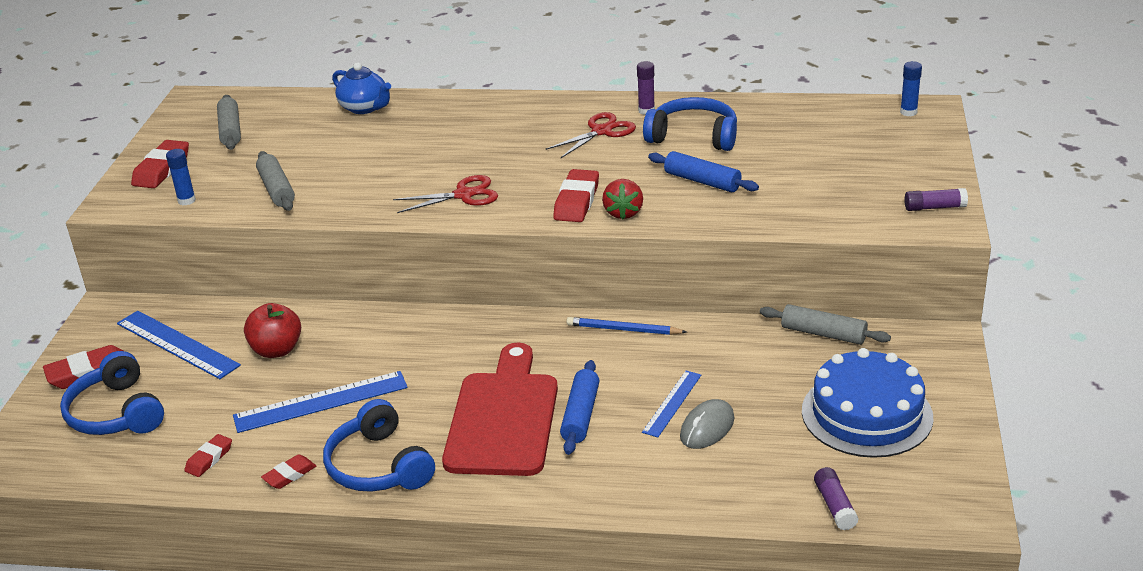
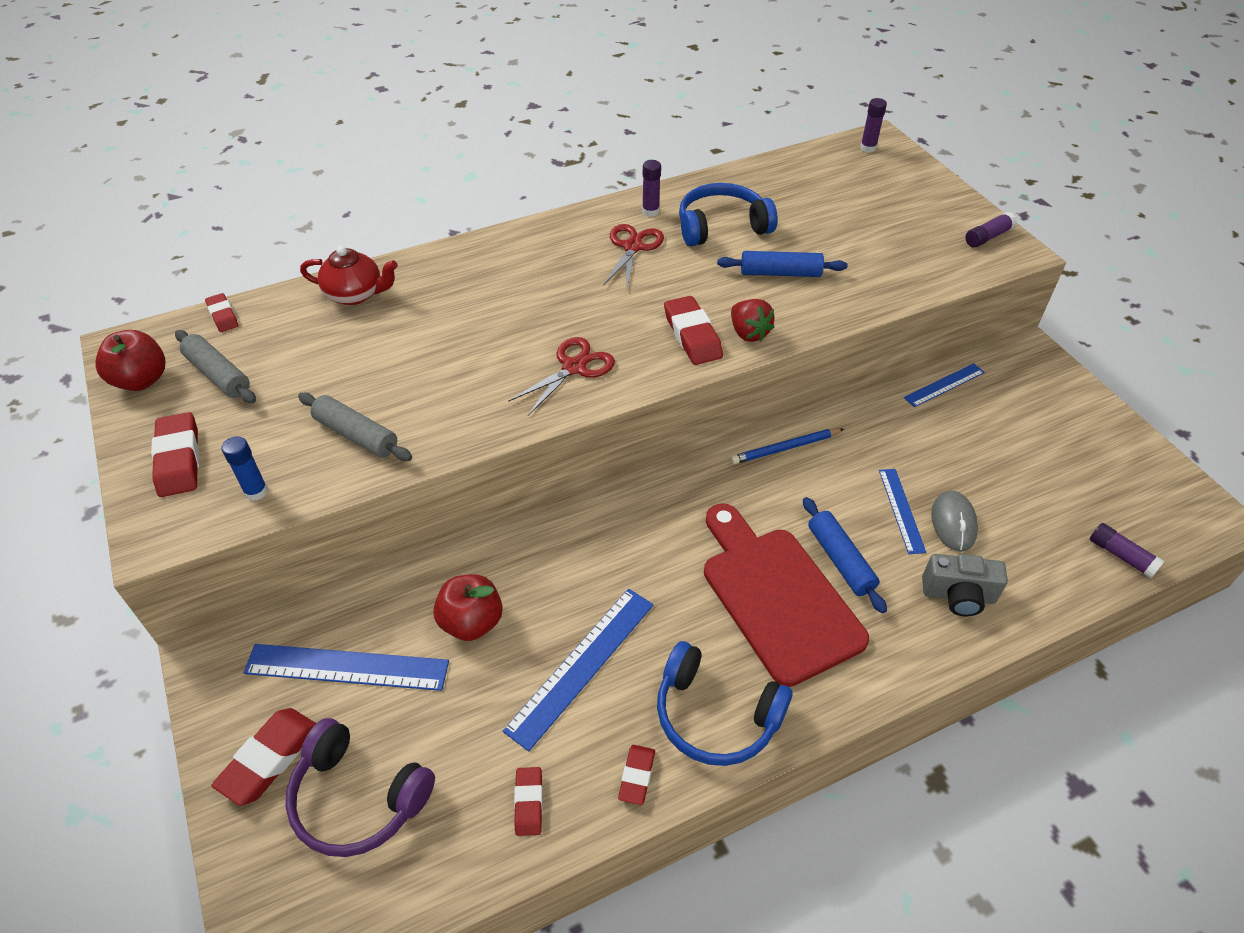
camera: 35 degrees left, 15 degrees up
blue headphones [60,351,164,435] -> purple headphones [285,718,435,857]
blue teapot [332,62,391,114] -> red teapot [300,246,398,305]
grey rolling pin [760,304,891,345] -> blue ruler [904,363,985,407]
blue cake [802,348,933,458] -> none
blue glue stick [900,61,922,116] -> purple glue stick [860,98,887,152]
none -> red apple [95,330,166,391]
none -> red eraser [205,293,239,332]
none -> grey camera [922,554,1008,617]

